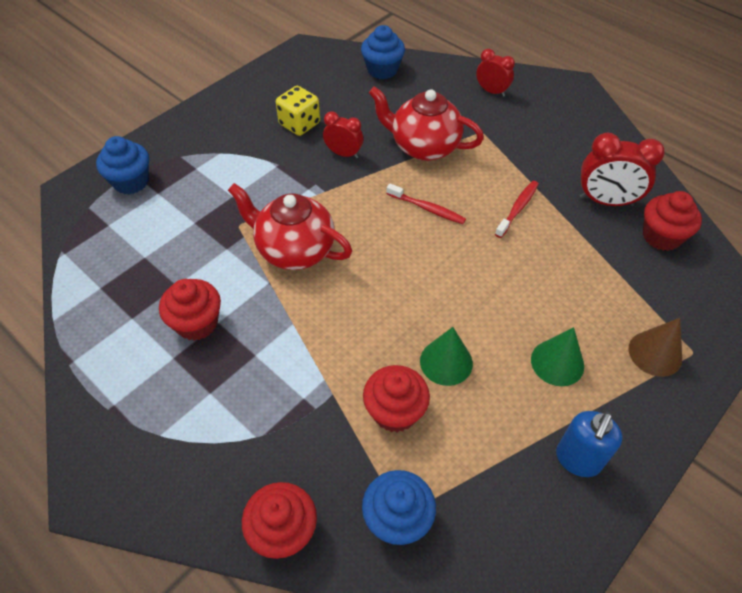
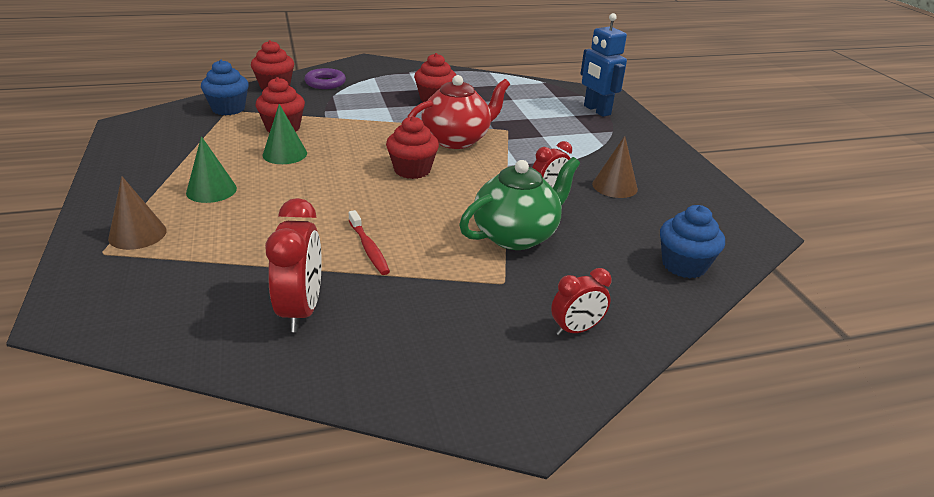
camera: 120 degrees right, 20 degrees down
blue cupcake [96,136,149,194] -> blue robot [580,13,627,117]
yellow dice [276,86,320,136] -> brown cone [592,136,638,198]
red teapot [369,86,484,161] -> green teapot [459,157,580,250]
red toothbrush [387,183,466,224] -> none
blue soap dispenser [556,411,623,477] -> none
red clock [580,132,665,206] -> red clock turned 135 degrees clockwise [265,198,322,332]
red cupcake [643,191,702,251] -> red cupcake moved to [386,116,439,179]
none -> purple ring [304,68,346,89]

